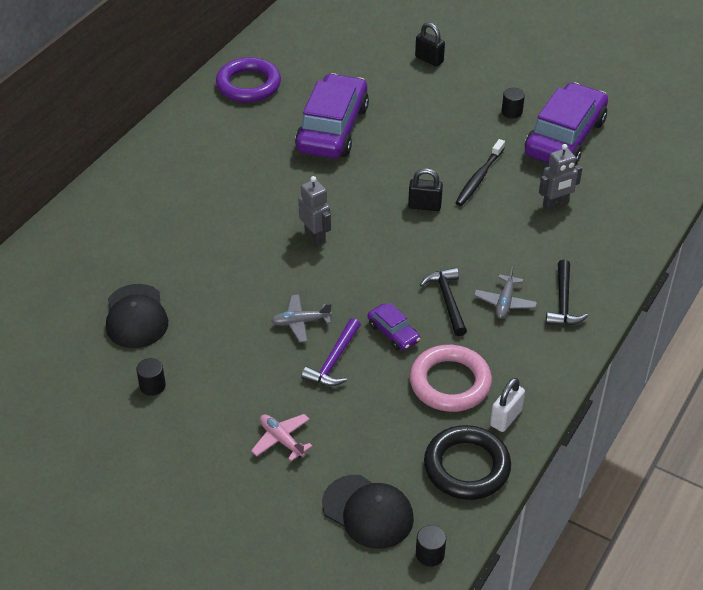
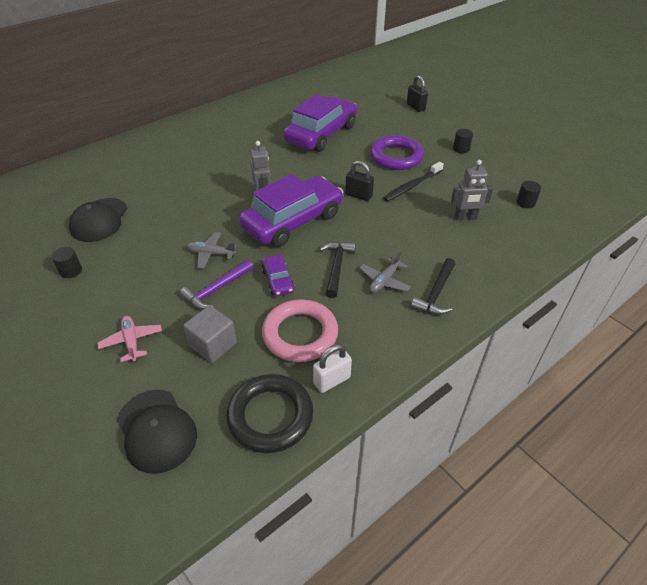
camera: 20 degrees right, 0 degrees up
purple ring [216,57,281,102] -> purple ring moved to [370,135,424,170]
black cylinder [416,525,446,567] -> black cylinder moved to [516,181,541,208]
purple car [525,82,608,165] -> purple car moved to [239,174,343,247]
none -> grey cube [183,305,237,363]

